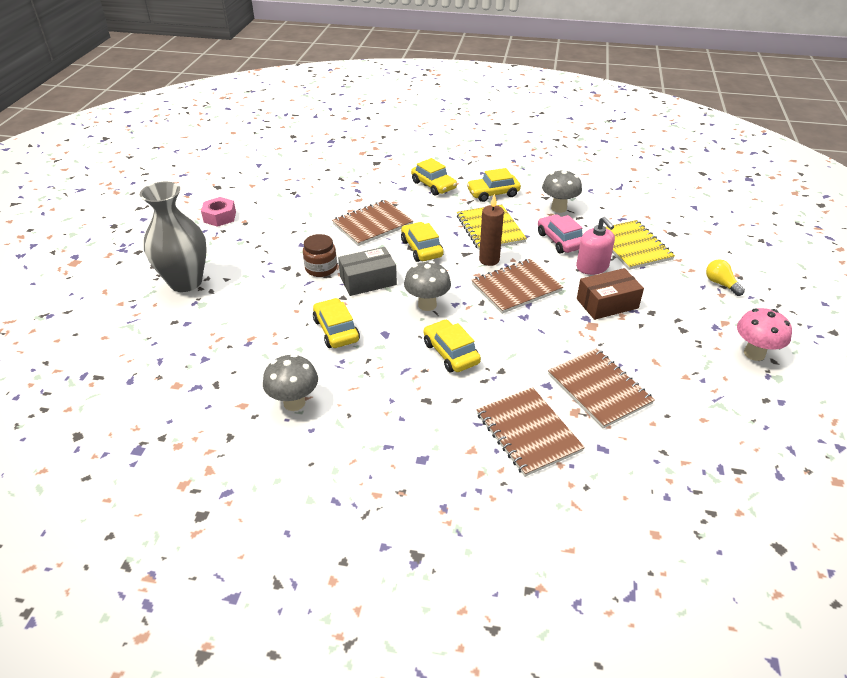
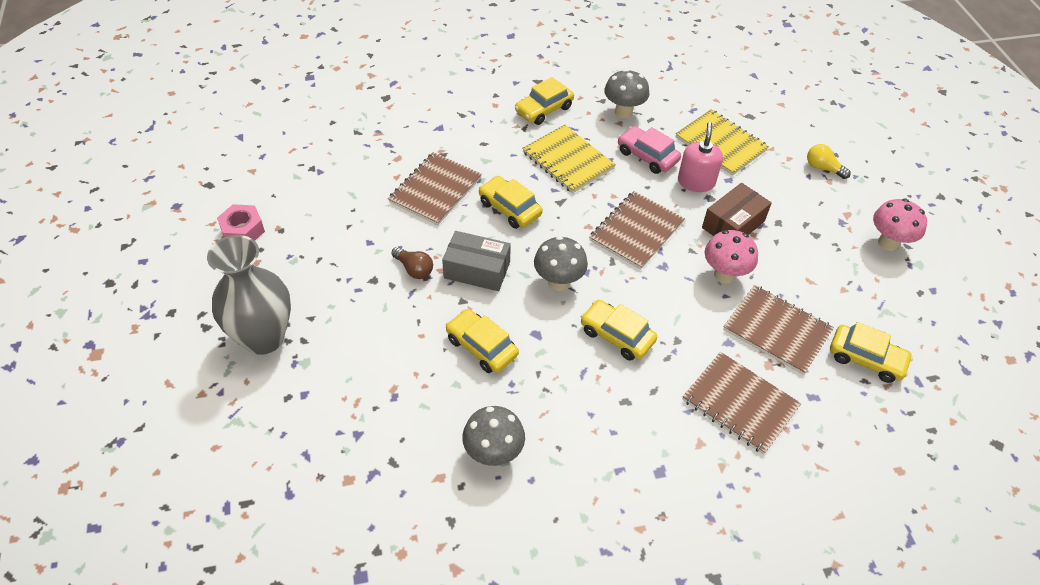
camera: 25 degrees left, 10 degrees up
brown jar [303,234,337,277] -> brown light bulb [391,247,433,279]
grey box [338,247,397,296] -> grey box turned 60 degrees clockwise [442,231,511,291]
yellow car [411,158,457,196] -> yellow car moved to [830,322,913,383]
brown candle [479,194,504,266] -> none
pink soap dispenser [576,217,615,275] -> pink soap dispenser turned 120 degrees counterclockwise [678,122,723,192]
none -> pink mushroom [705,230,758,283]

